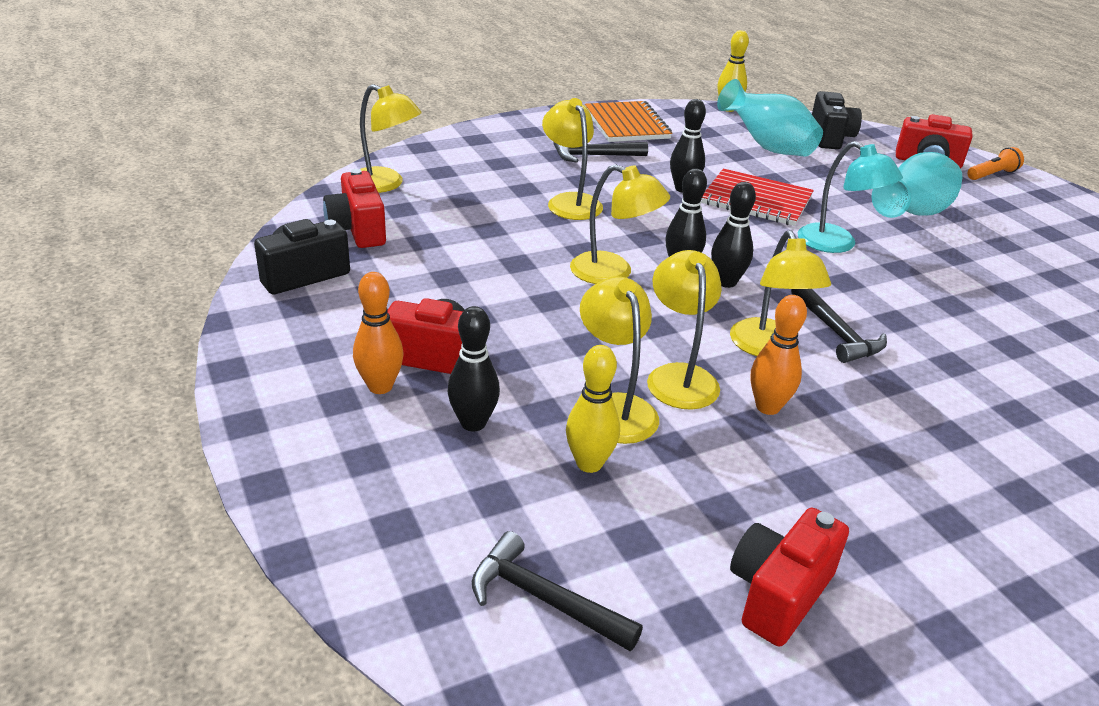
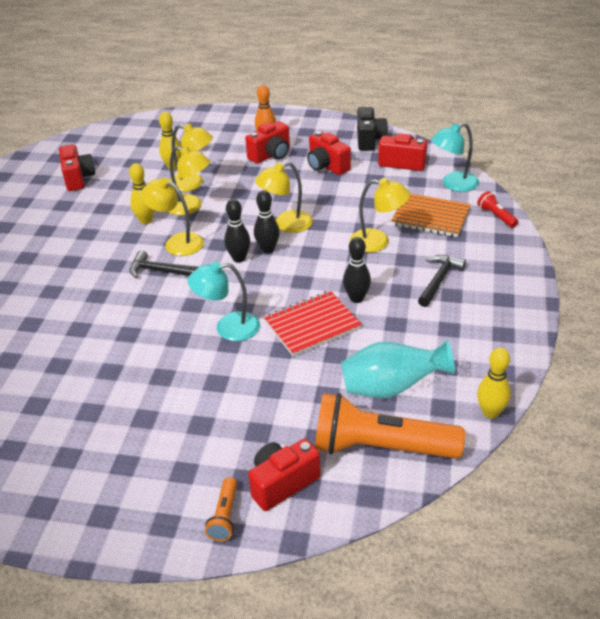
camera: 130 degrees right, 5 degrees up
yellow lamp [360,84,422,193] -> turquoise lamp [431,123,479,192]
black bowling pin [447,306,500,432] -> none
black hammer [472,531,643,651] -> none
orange notebook [585,101,672,142] -> orange notebook moved to [391,193,471,237]
orange bowling pin [751,295,807,415] -> yellow bowling pin [129,163,155,224]
black camera [812,91,862,149] -> orange flashlight [315,393,465,459]
turquoise vase [872,152,962,218] -> none
none -> red camera [307,131,351,175]
none -> red flashlight [477,191,518,228]

